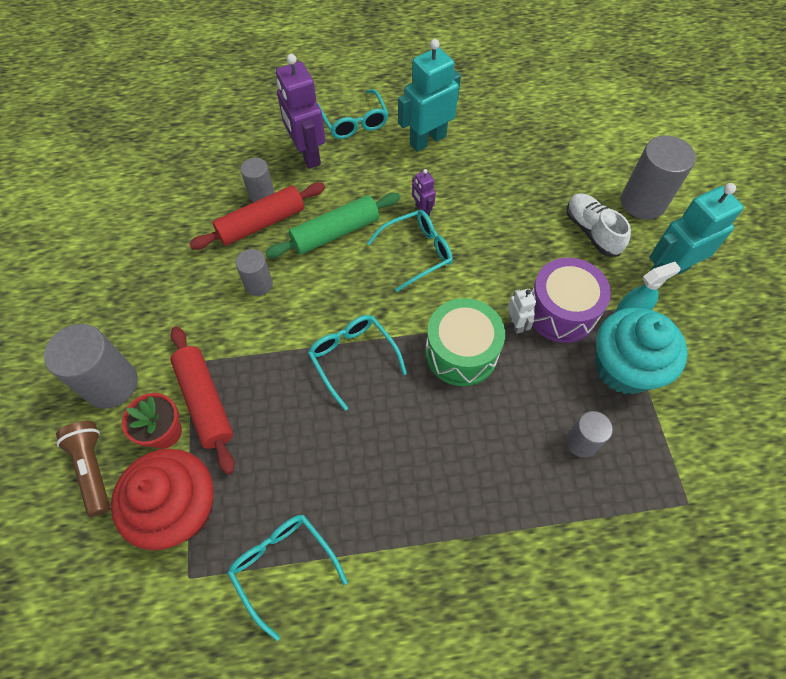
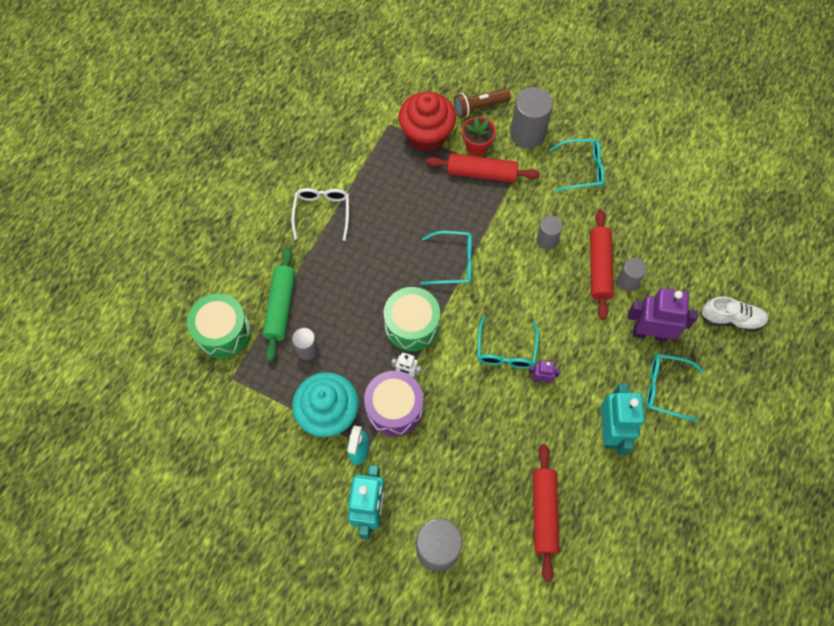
camera: 125 degrees right, 5 degrees up
brown flashlight [56,421,110,517] -> brown flashlight turned 150 degrees clockwise [454,89,511,118]
turquoise glasses [227,515,348,641] -> turquoise glasses moved to [549,139,605,192]
green rolling pin [265,193,400,258] -> green rolling pin moved to [263,247,295,361]
white shoe [566,193,631,257] -> white shoe moved to [700,296,769,332]
none -> green drum [187,294,251,358]
none -> white glasses [291,188,349,241]
none -> red rolling pin [533,444,560,582]

